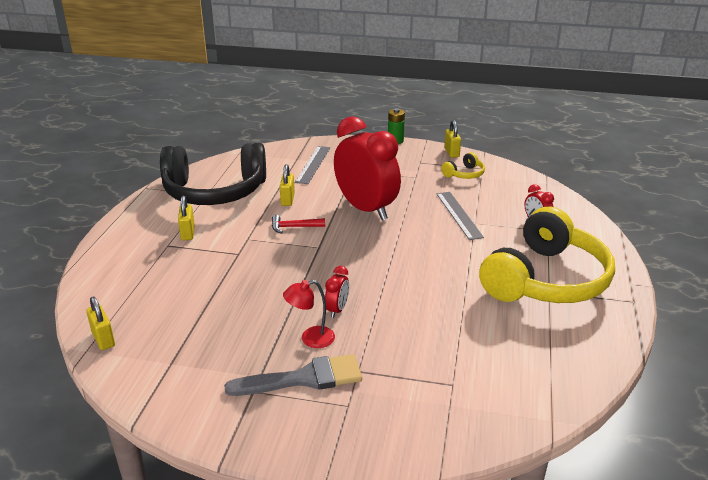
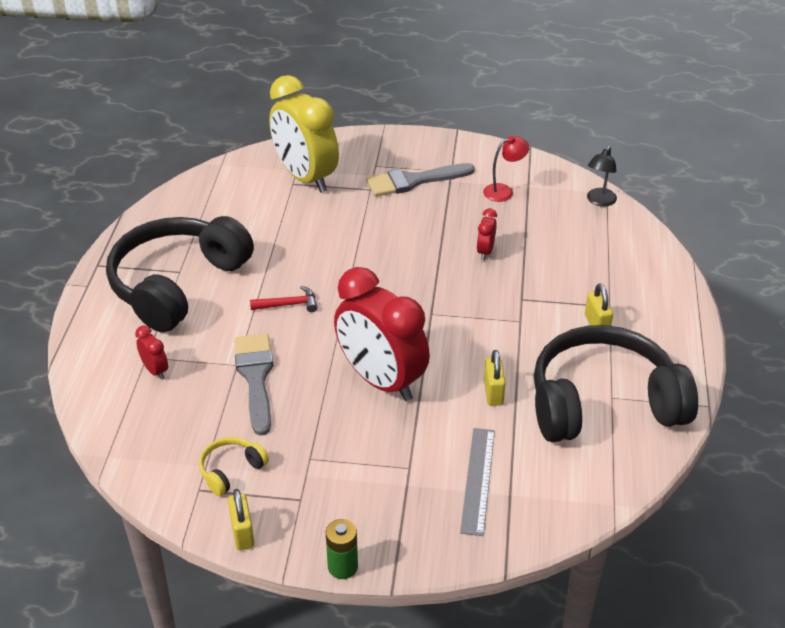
camera: 175 degrees right, 10 degrees up
yellow padlock [86,297,115,350] -> black lamp [587,146,617,207]
red hammer [272,215,325,234] -> red hammer moved to [250,286,317,312]
red lamp [283,280,335,348] -> red lamp moved to [483,136,530,202]
red clock [325,266,349,318] -> red clock moved to [477,208,497,260]
grey ruler [436,192,484,240] -> grey brush [234,334,273,436]
yellow headphones [479,207,615,303] -> black headphones [106,216,254,332]
none -> yellow clock [269,75,339,193]

